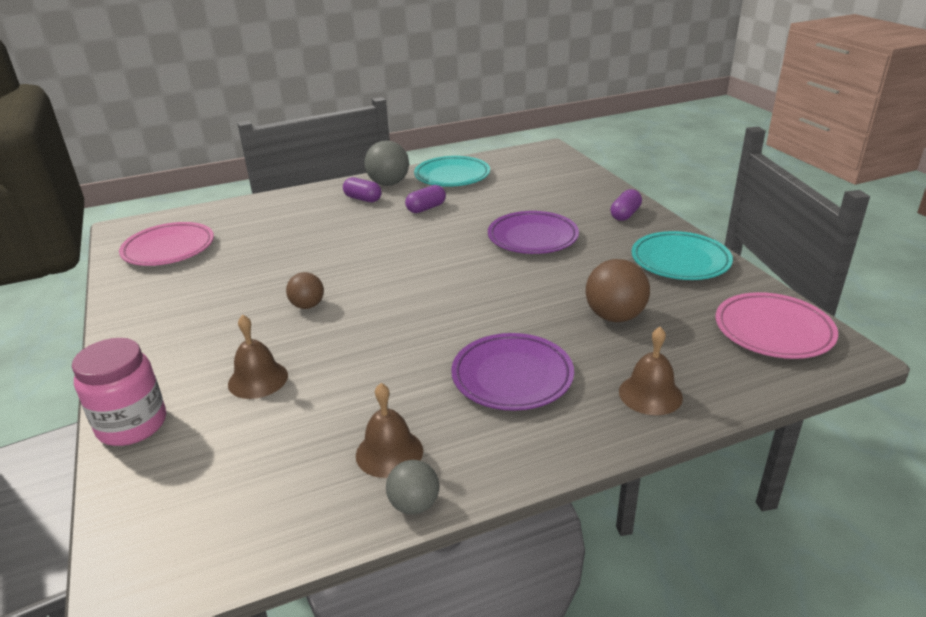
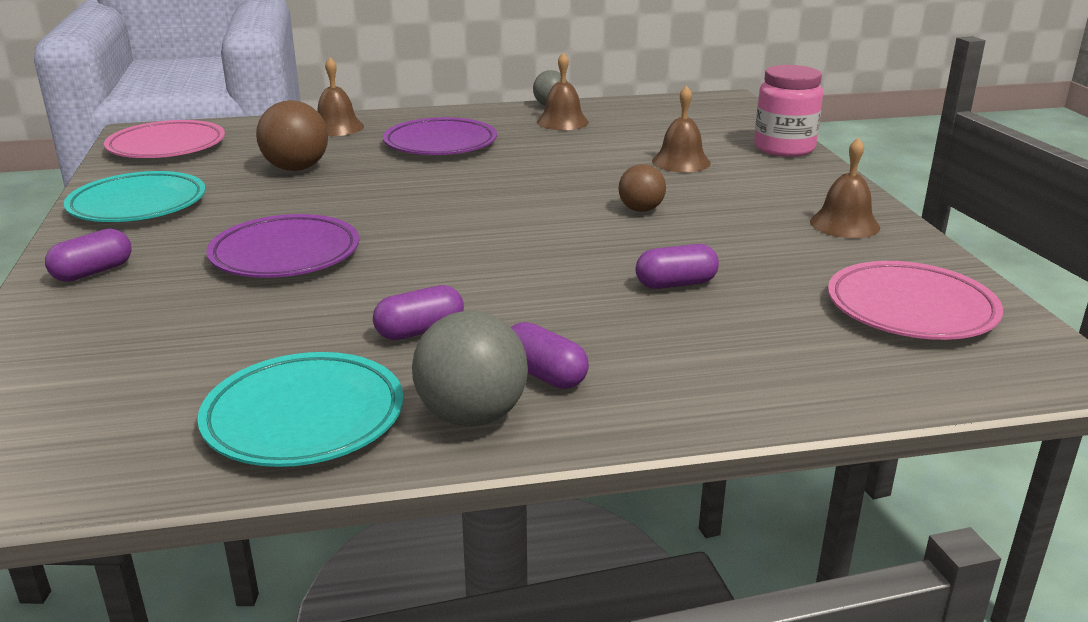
camera: 170 degrees left, 5 degrees down
none -> purple capsule [636,244,719,289]
none -> brown bell [810,138,880,238]

